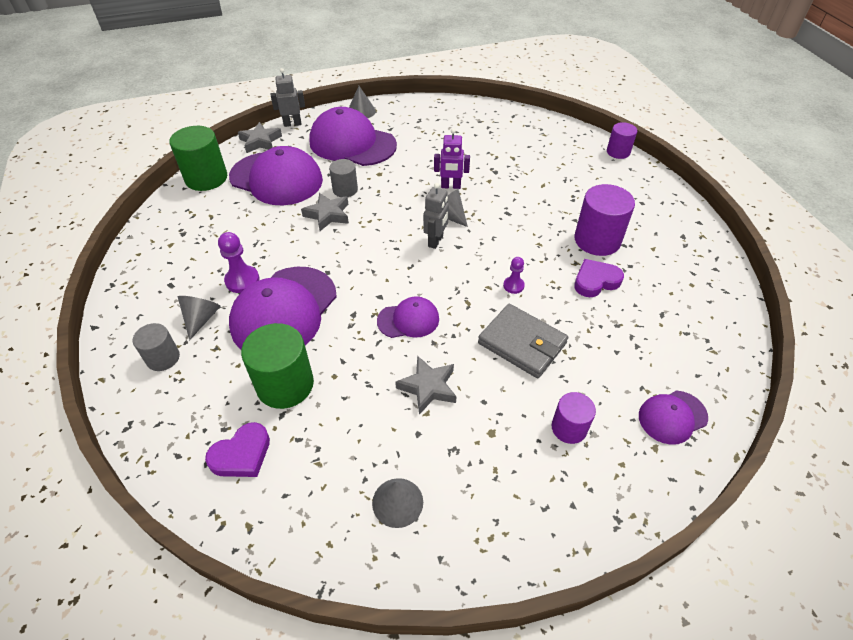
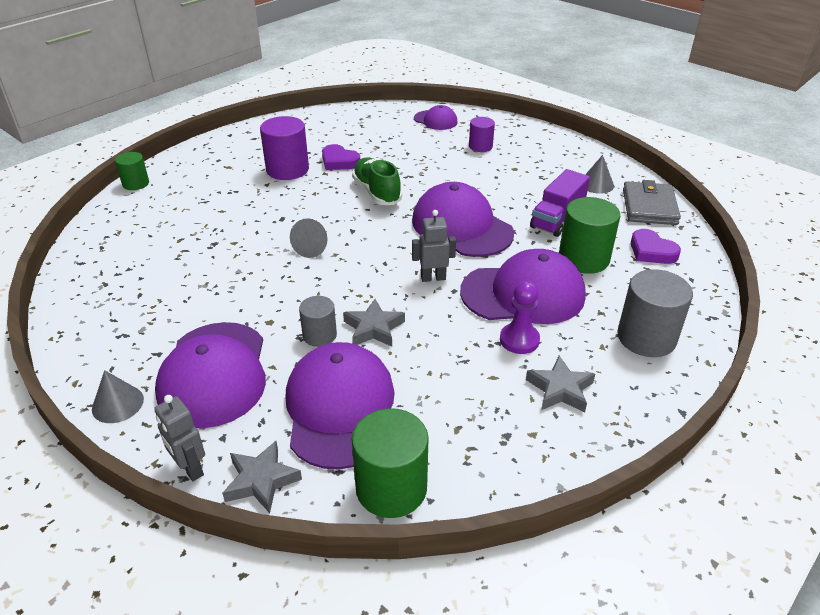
camera: 120 degrees left, 10 degrees down
grey cylinder [133,323,180,371] -> grey cylinder [617,269,693,357], size x1.69
grey cone [177,296,220,340] -> none
purple heart [205,422,270,477] -> purple heart turned 150 degrees counterclockwise [631,229,681,264]
purple cap [377,296,439,338] -> purple cap [412,182,514,257], size x1.93
grey star [395,355,457,415] -> grey star moved to [526,356,595,412]
grey robot [423,183,449,249] -> grey robot moved to [412,210,456,282]
purple robot [434,128,470,189] -> none
grey wallet [478,304,568,378] -> grey wallet moved to [623,180,681,225]
purple pawn [503,257,525,294] -> green shoe [352,157,402,205]
purple cylinder [607,122,637,159] -> green cylinder [115,152,149,190]
none -> purple truck [530,169,590,237]

